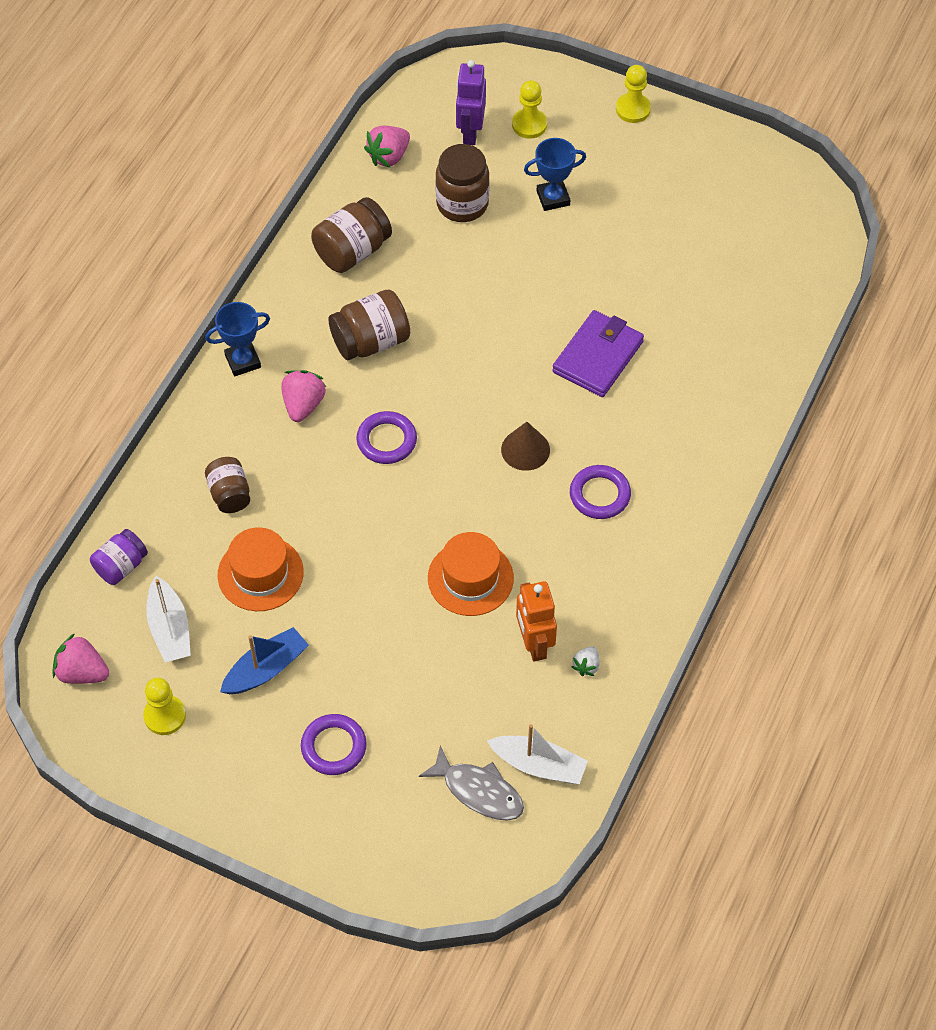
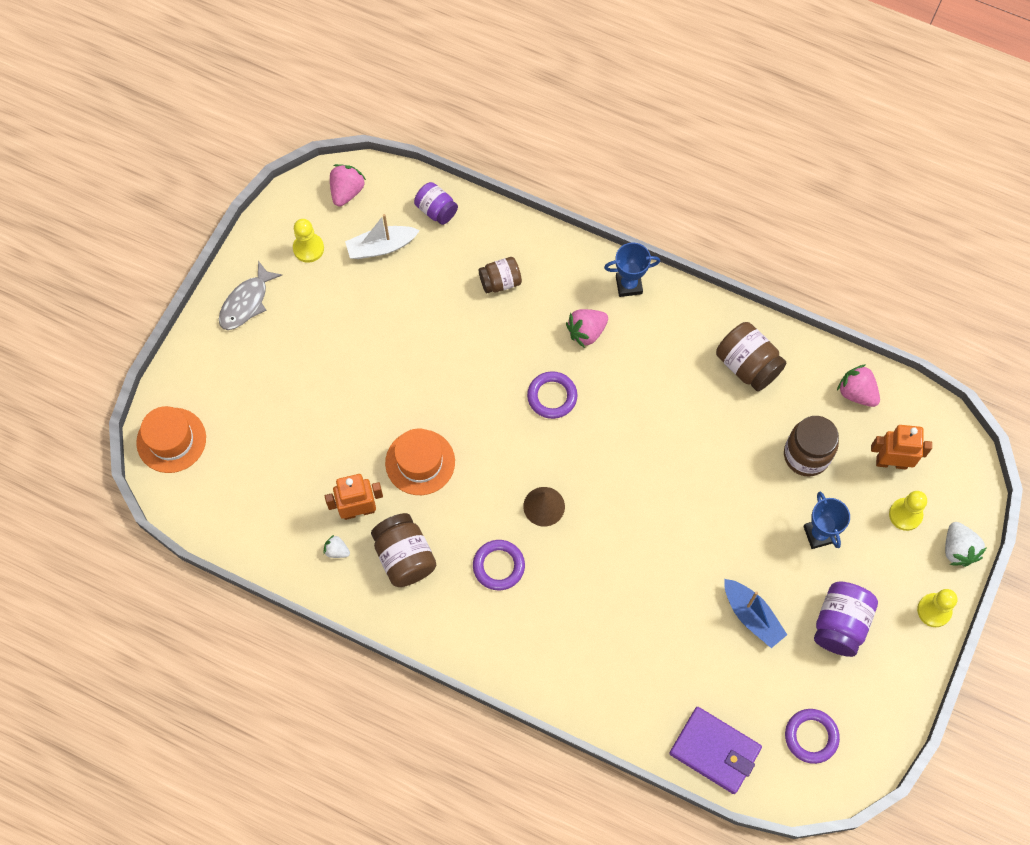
camera: 90 degrees right, 10 degrees up
blue trophy [205,302,270,376] -> blue trophy turned 75 degrees counterclockwise [604,243,660,297]
orange hat [218,527,304,611] -> orange hat moved to [136,406,206,473]
blue boat [220,627,309,694] -> blue boat moved to [724,579,787,648]
pink strawberry [281,370,326,422] -> pink strawberry turned 135 degrees clockwise [566,309,608,348]
purple ring [301,714,367,775] -> purple ring moved to [785,709,840,764]
brown jar [328,290,410,360] -> brown jar moved to [371,513,436,587]
grey fish [419,745,524,821] -> grey fish moved to [219,261,282,330]
purple robot [456,60,486,145] -> orange robot [871,425,932,469]
white boat [487,724,588,784] -> none
purple wallet [552,310,644,397] -> purple wallet moved to [669,707,762,794]
none -> purple jar [814,581,878,657]
none -> white strawberry [945,522,987,567]

